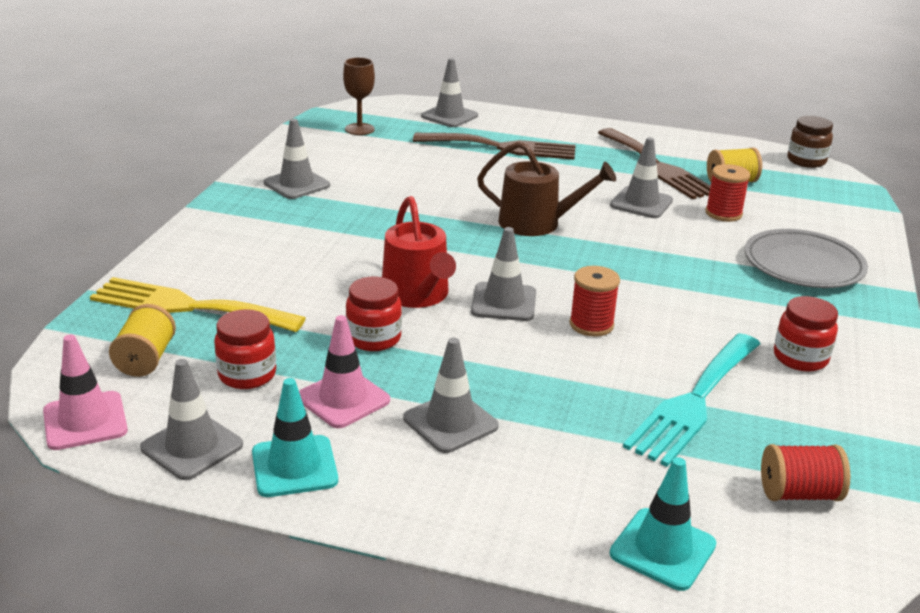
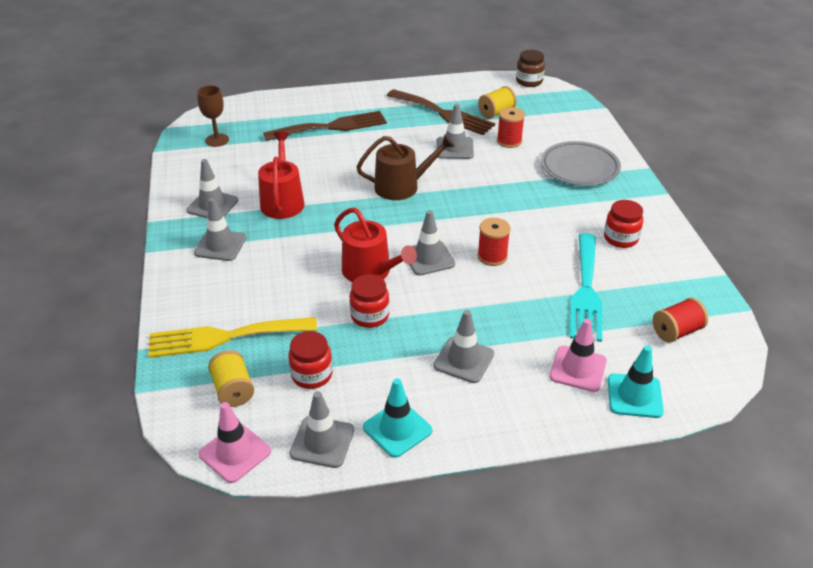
camera: 25 degrees left, 10 degrees up
pink traffic cone [299,315,390,428] -> pink traffic cone moved to [549,319,607,392]
grey traffic cone [421,58,478,127] -> grey traffic cone moved to [194,198,246,261]
none -> red watering can [258,132,305,219]

